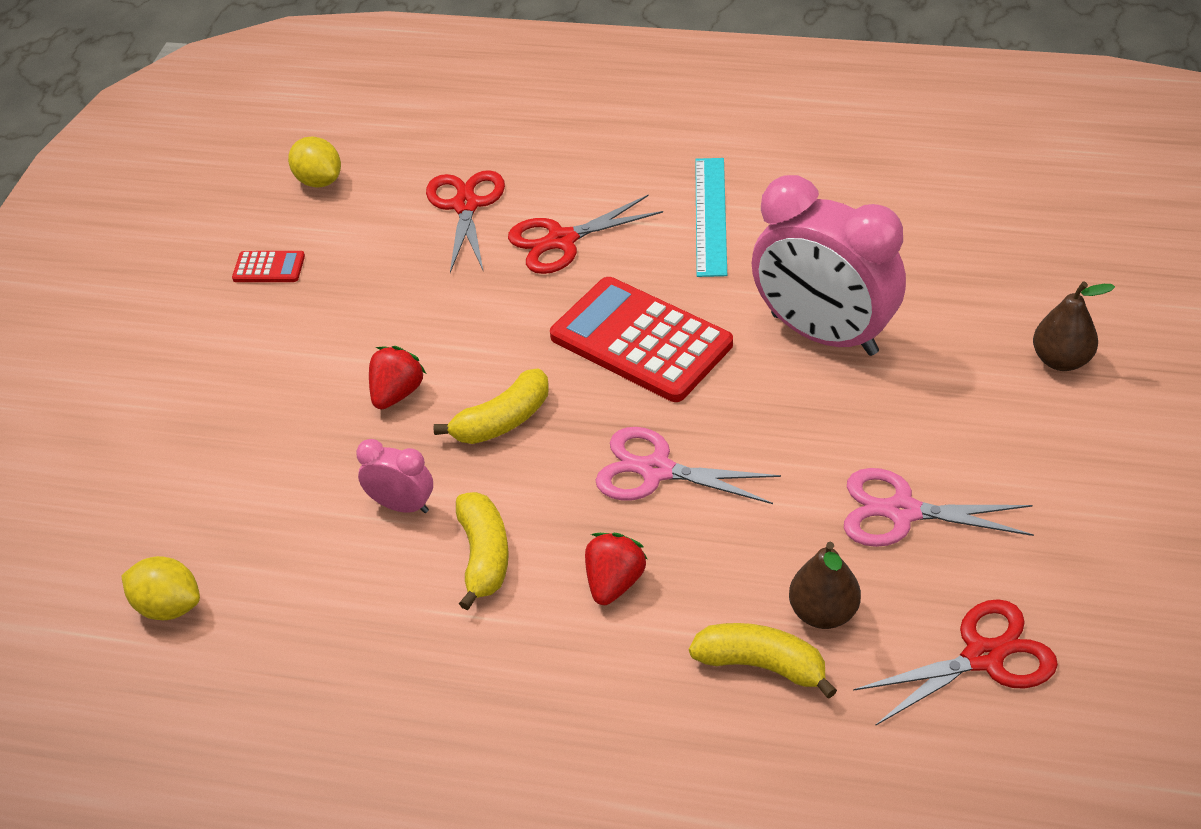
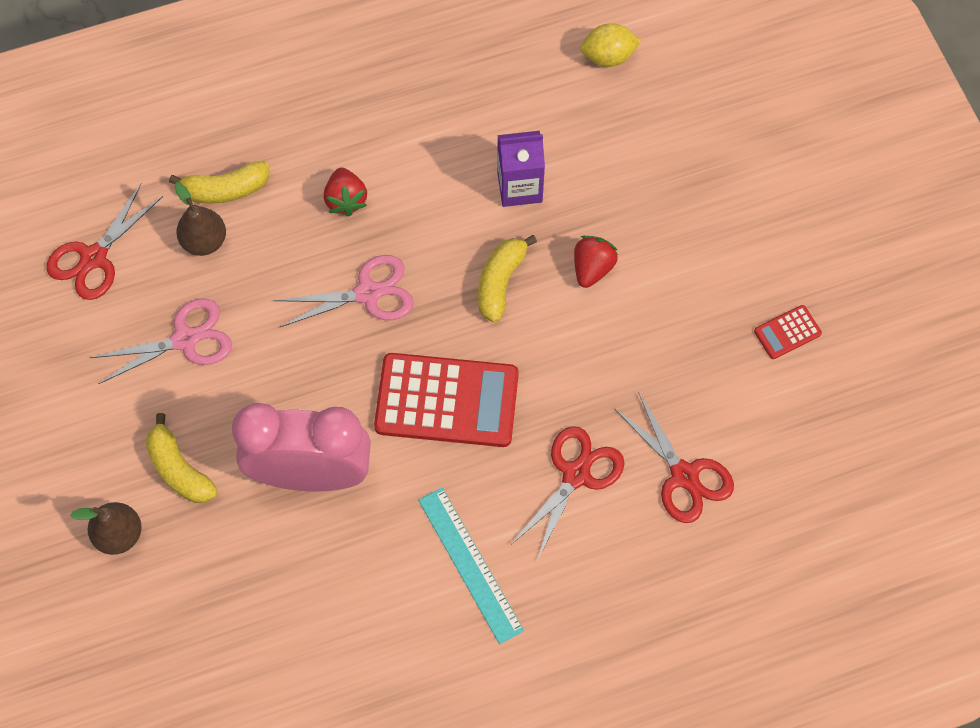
camera: 145 degrees right, 20 degrees up
yellow lemon [288,137,341,188] -> none
pink clock [356,439,433,513] -> purple carton [497,131,545,207]
red strawberry [369,346,426,409] -> red strawberry turned 150 degrees counterclockwise [574,236,618,288]
yellow banana [456,492,509,610] -> yellow banana moved to [146,413,218,503]

